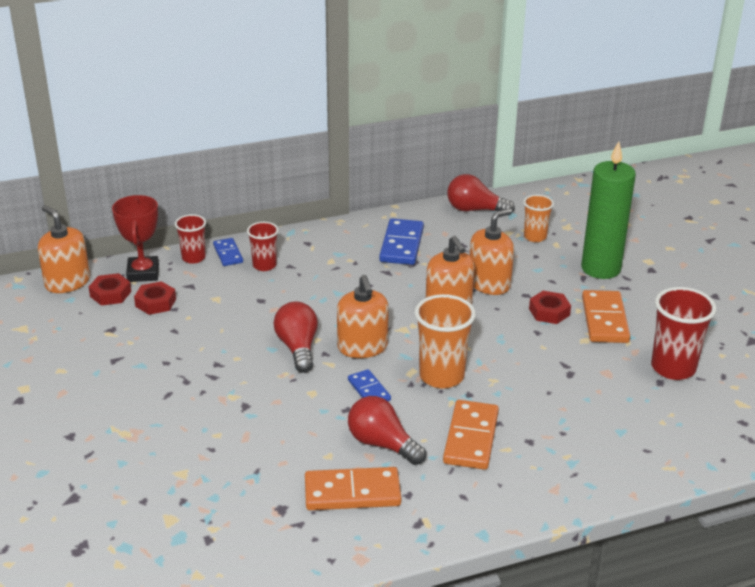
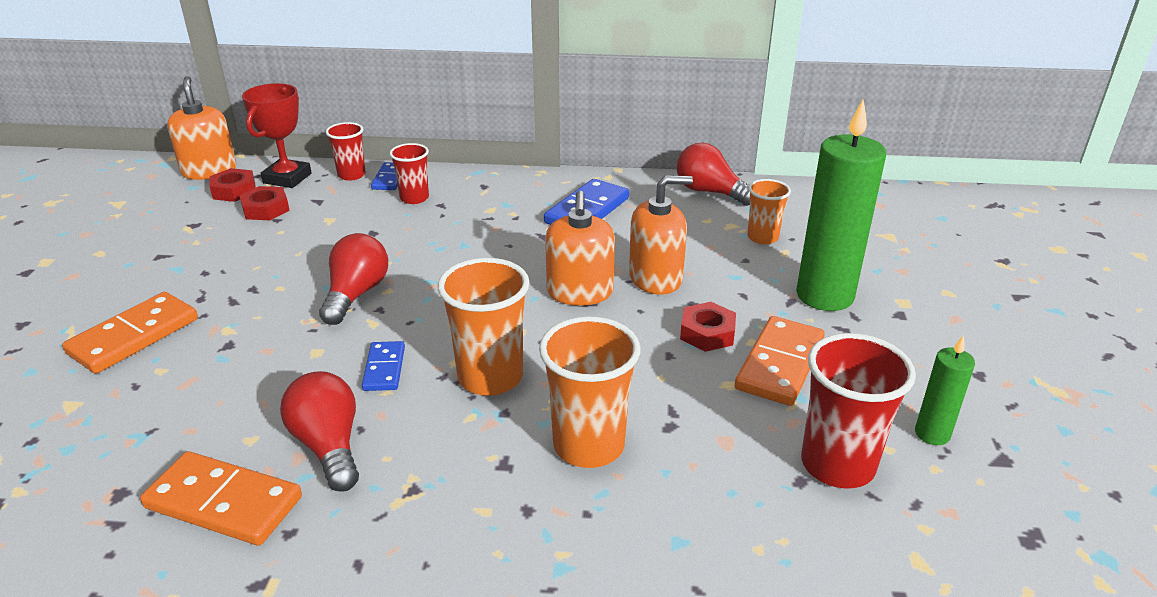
camera: 25 degrees right, 0 degrees up
orange soap dispenser [337,275,389,358] -> none
orange domino [443,400,499,470] -> orange domino moved to [62,292,198,374]
none -> orange cup [539,316,640,468]
none -> green candle [915,335,975,445]

